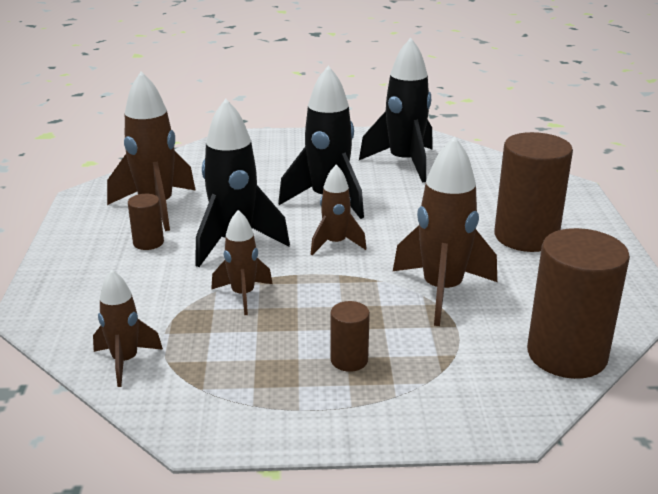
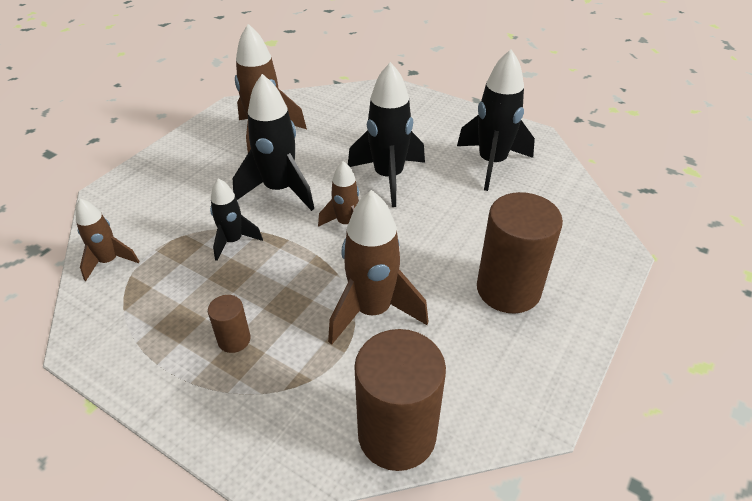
camera: 35 degrees right, 15 degrees up
brown cylinder [128,194,164,250] -> none
brown rocket [211,210,273,315] -> black rocket [210,178,263,261]

